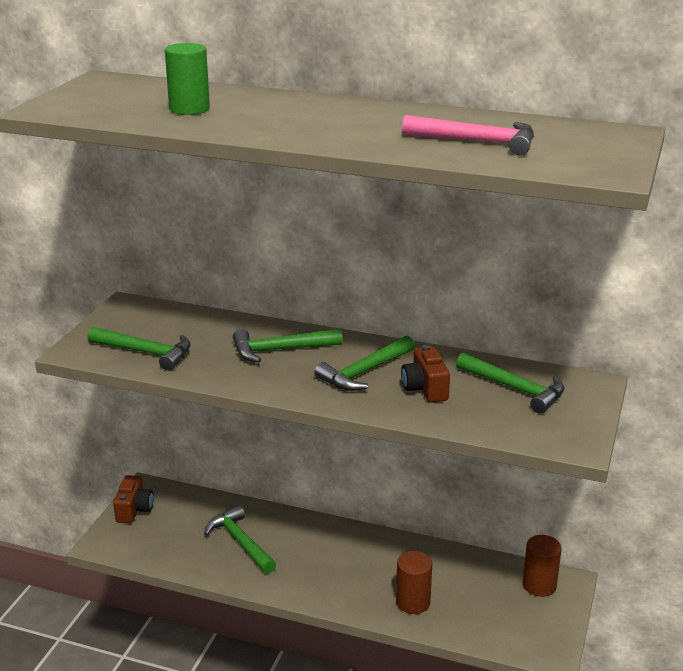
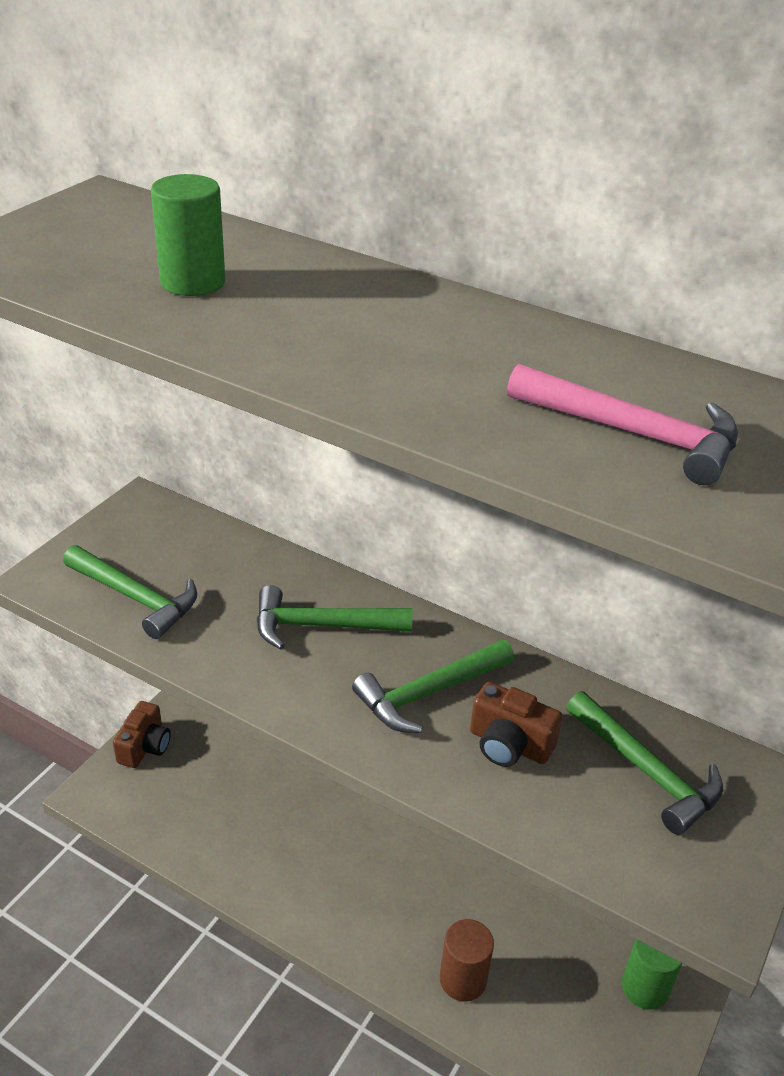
camera: 10 degrees right, 10 degrees up
green hammer [204,505,276,574] -> none
brown camera [401,345,450,403] -> brown camera turned 60 degrees counterclockwise [470,682,562,767]
brown cylinder [523,535,562,597] -> green cylinder [622,939,682,1010]

